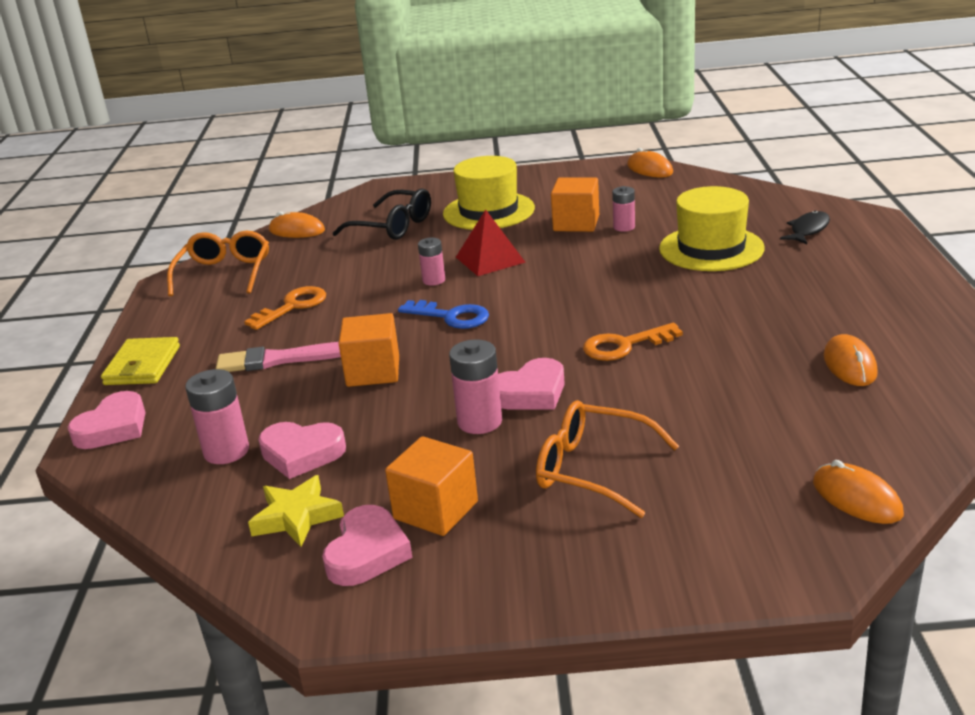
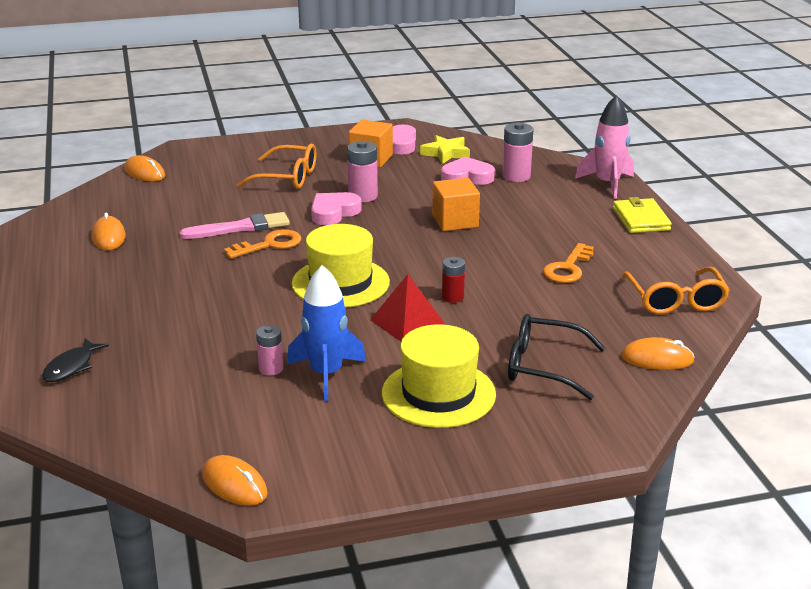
camera: 165 degrees right, 0 degrees up
pink heart [68,391,146,449] -> pink rocket [575,95,634,199]
pink brush [216,342,341,372] -> pink brush moved to [180,212,290,239]
blue key [398,300,489,329] -> none
pink battery [418,237,445,286] -> red battery [442,257,465,303]
orange cube [551,178,599,232] -> blue rocket [287,265,366,401]
yellow hat [659,186,765,271] -> yellow hat moved to [292,224,390,308]

